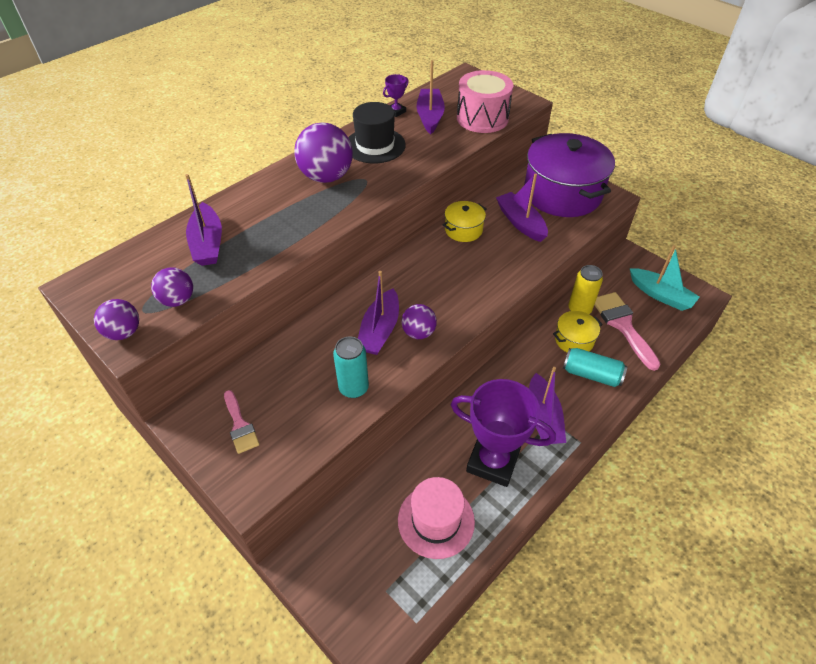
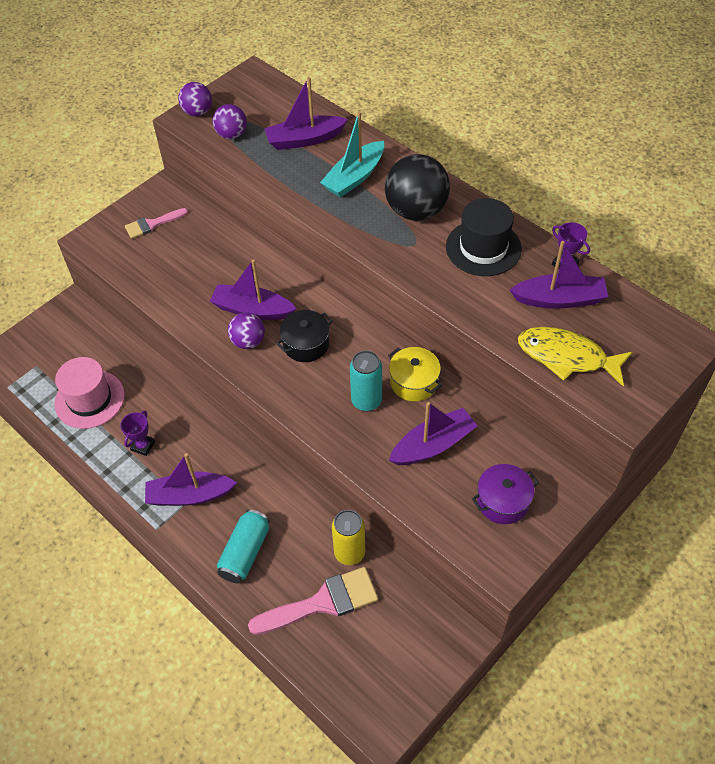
camera: 90 degrees right, 5 degrees up
purple ball [294,122,353,183] -> black ball [385,154,450,221]
turquoise can [333,336,369,398] -> turquoise can moved to [350,350,382,411]
purple trophy [451,379,556,487] -> purple trophy [120,411,155,456], size x0.43
pink drum [457,70,513,133] -> yellow fish [518,327,633,386]
purple pot [524,133,615,217] -> purple pot [472,464,539,524], size x0.46
yellow pot [553,311,603,353] -> none
turquoise boat [630,245,700,311] -> turquoise boat moved to [320,111,384,198]
none -> black pot [276,310,333,362]

